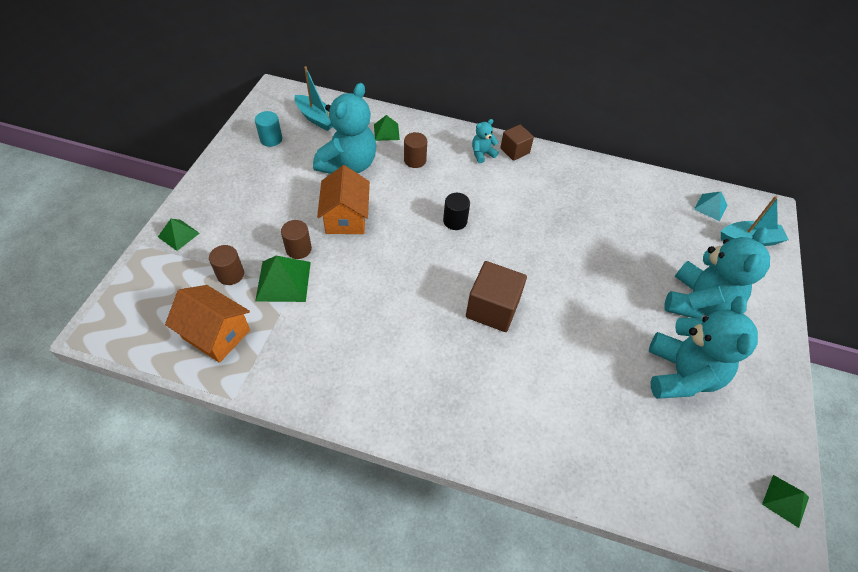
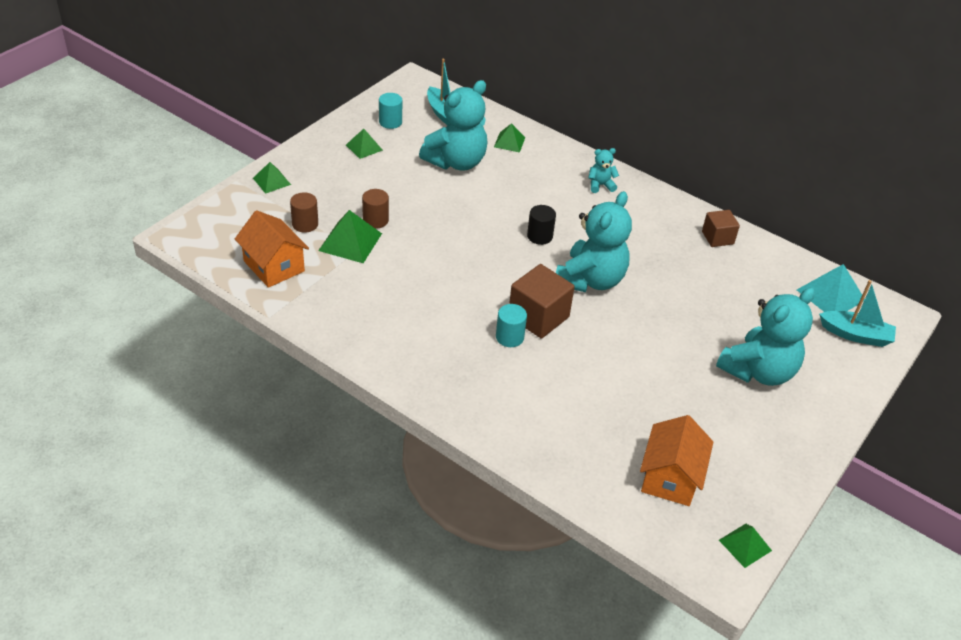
camera: 20 degrees right, 10 degrees down
orange house [317,165,370,234] -> orange house moved to [640,415,714,506]
brown cylinder [404,132,427,168] -> none
brown cube [500,125,534,161] -> brown cube moved to [702,210,740,247]
turquoise teddy bear [649,296,758,399] -> turquoise teddy bear moved to [556,191,632,292]
turquoise pyramid [694,191,728,221] -> turquoise pyramid [797,264,865,312], size x1.61
none -> green pyramid [346,129,383,159]
none -> turquoise cylinder [496,304,527,347]

